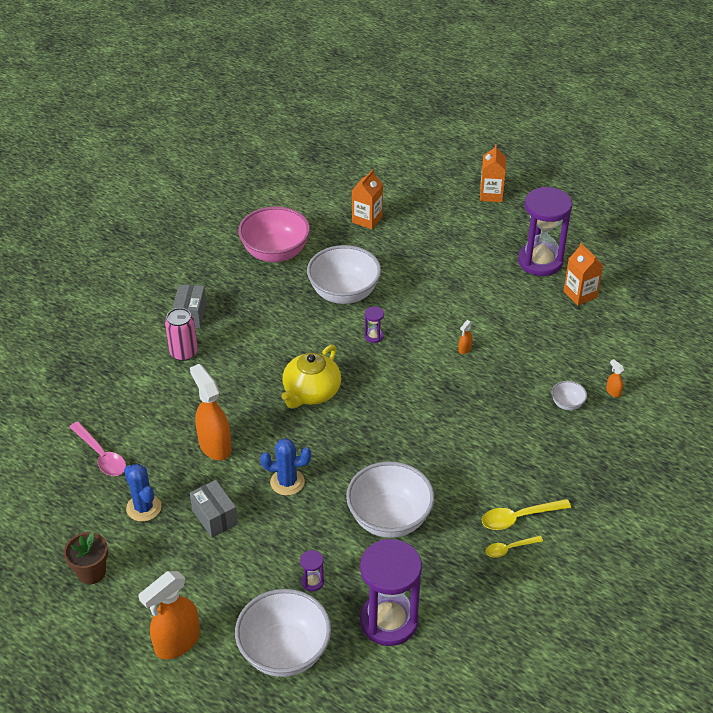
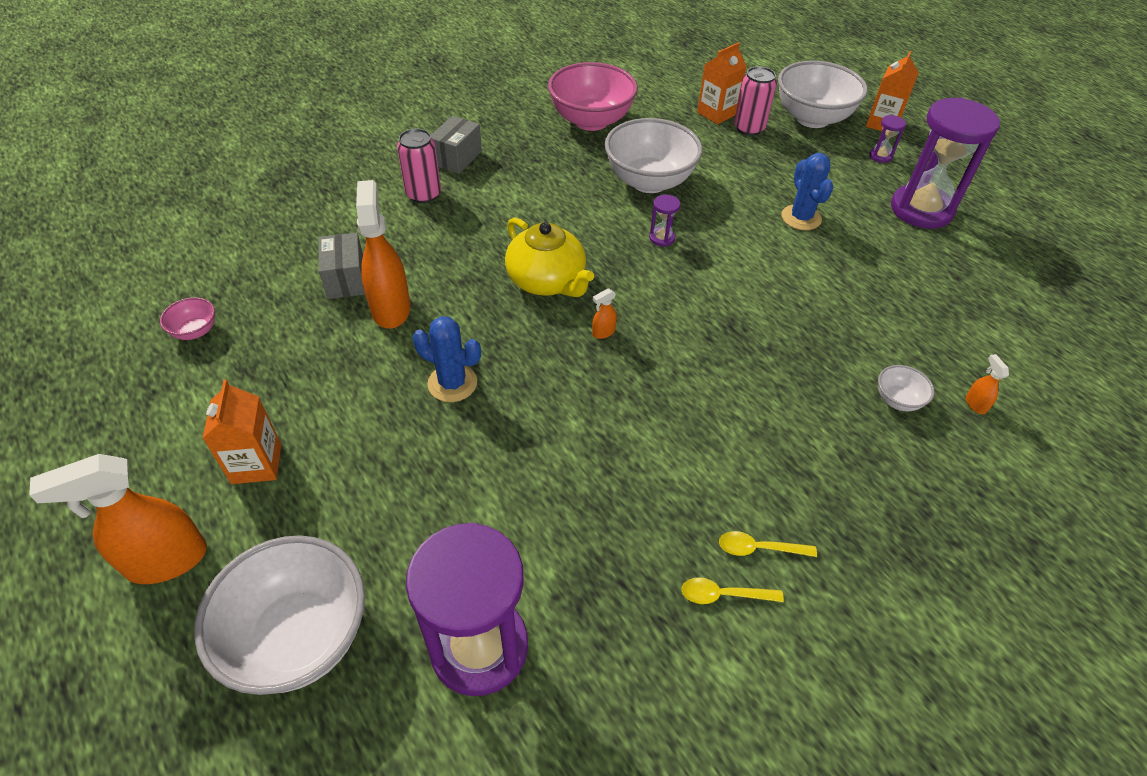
camera: 20 degrees right, 5 degrees up
brown flower pot [64,532,108,584] -> none
pink spoon [70,421,126,476] -> none
blue cactus [124,464,161,522] -> blue cactus moved to [781,153,833,230]
grey box [190,480,238,538] -> grey box moved to [319,233,365,299]
yellow teapot [281,345,341,408] -> yellow teapot turned 90 degrees counterclockwise [505,217,594,297]
purple hourglass [300,550,324,592] -> purple hourglass moved to [869,115,906,163]
white bowl [346,461,434,538] -> white bowl moved to [778,61,868,128]
orange spray bottle [458,320,473,354] -> orange spray bottle moved to [592,288,617,339]
yellow spoon [482,499,571,530] -> yellow spoon [719,531,817,557], size x0.64
orange carton [564,243,604,306] -> orange carton moved to [202,380,281,484]
none -> pink bowl [160,297,215,340]
none -> pink can [734,66,777,136]

